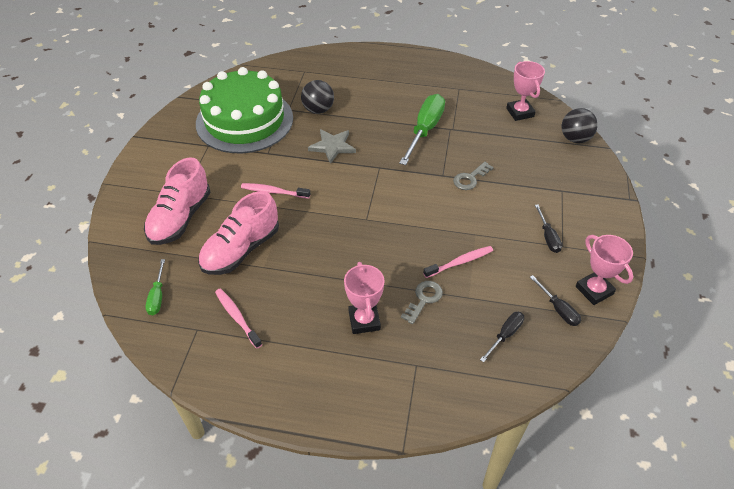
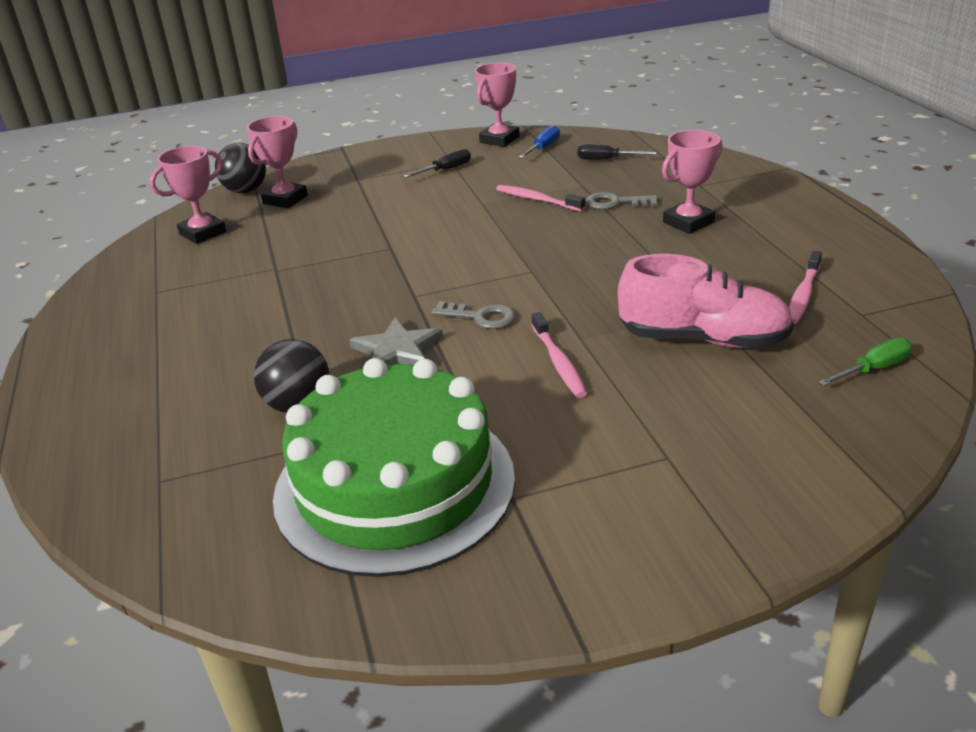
camera: 115 degrees left, 15 degrees down
pink shoe [144,157,211,245] -> none
green screwdriver [399,94,445,165] -> none
grey key [453,162,494,190] -> grey key moved to [431,301,516,329]
black screwdriver [530,275,581,326] -> blue screwdriver [519,125,560,158]
none -> pink trophy [247,116,308,208]

